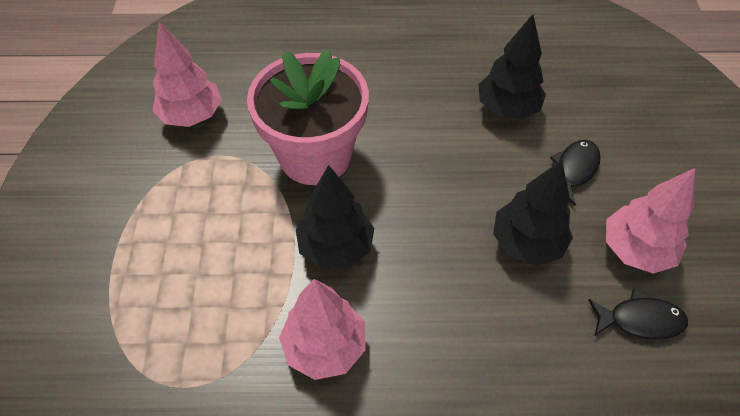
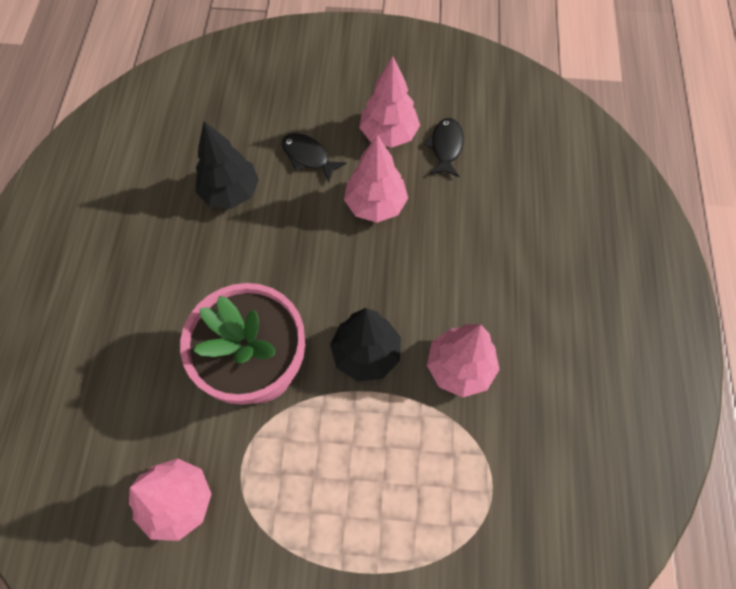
camera: 85 degrees left, 10 degrees up
black tree [493,160,573,266] -> pink tree [344,135,408,223]

